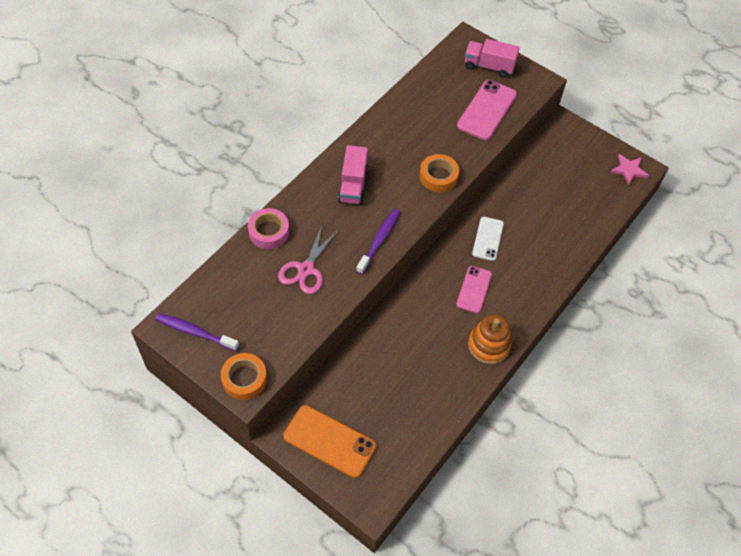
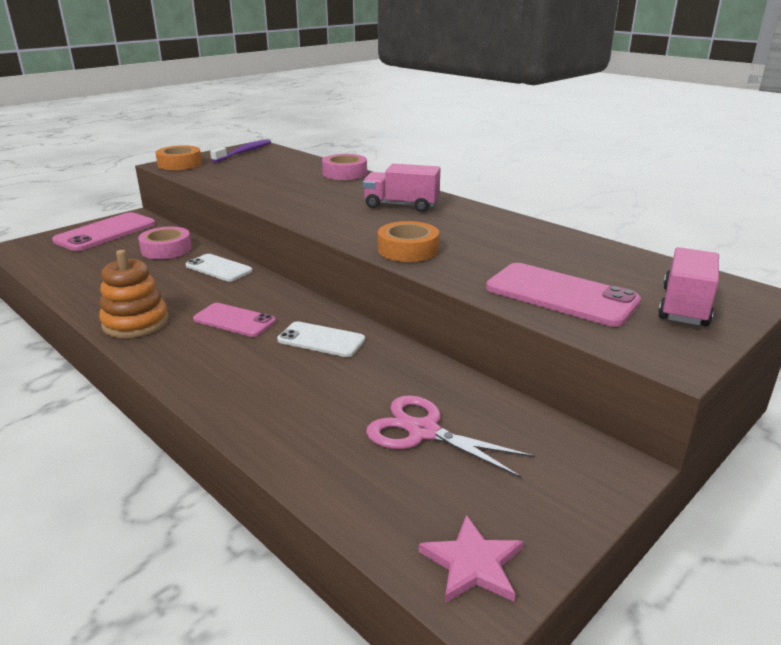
camera: 100 degrees right, 30 degrees down
pink scissors [278,223,339,294] -> pink scissors moved to [366,395,535,478]
orange phone [283,405,376,478] -> pink phone [52,212,155,251]
purple toothbrush [356,209,400,274] -> none
none -> pink tape [138,227,192,259]
none -> white phone [186,254,252,282]

